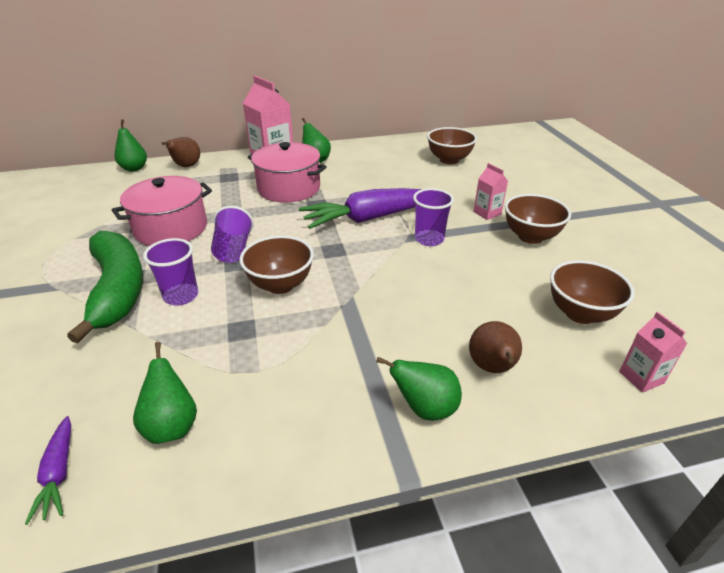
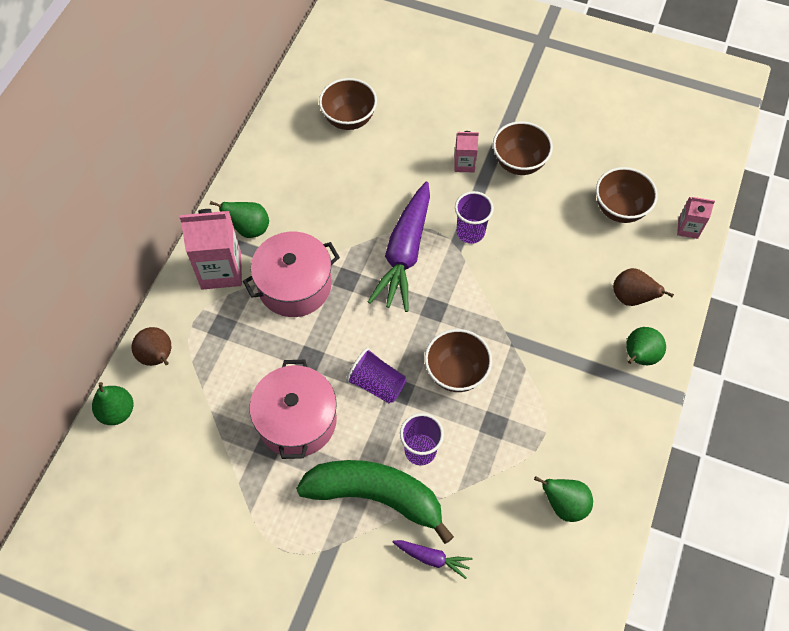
camera: 55 degrees left, 25 degrees up
purple carrot [25,416,71,525] -> purple carrot moved to [393,540,473,579]

